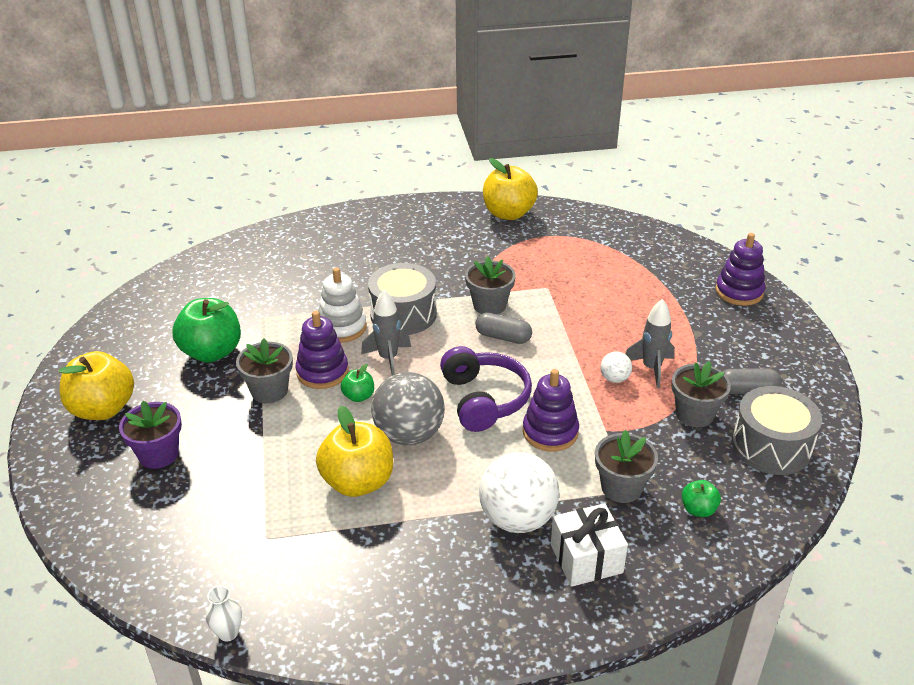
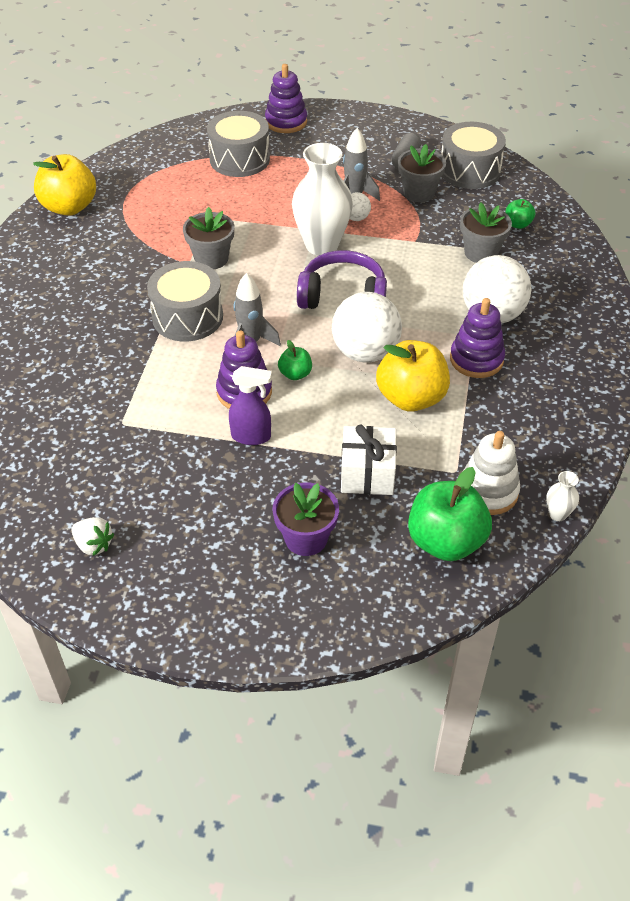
camera: 70 degrees left, 10 degrees up
yellow apple [59,351,134,420] -> none
green apple [172,298,241,363] -> green apple moved to [408,467,492,561]
grey flower pot [236,339,293,403] -> purple spray bottle [229,366,272,445]
white stacking toy [318,267,367,343] -> white stacking toy moved to [463,431,520,515]
grey ball [371,372,445,445] -> white ball [332,292,402,363]
grey capsule [475,313,532,344] -> none
purple stacking toy [523,369,579,452] -> purple stacking toy moved to [450,298,505,378]
white gift [551,503,628,587] -> white gift moved to [341,425,397,495]
none -> white strawberry [71,517,114,556]
none -> grey drum [207,111,270,177]
none -> white vase [292,143,353,256]

